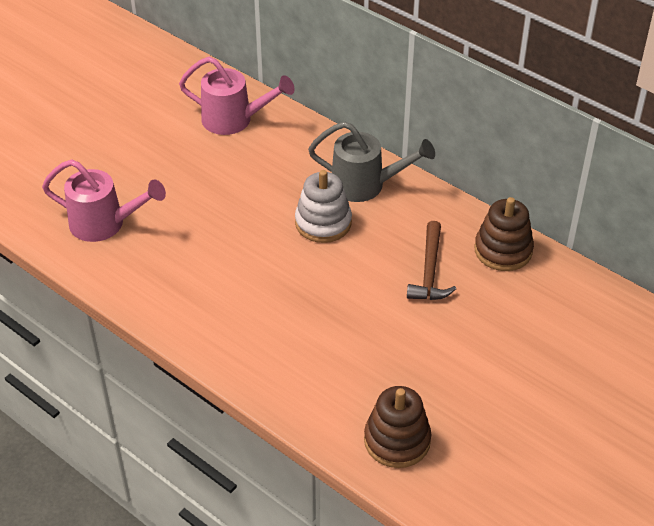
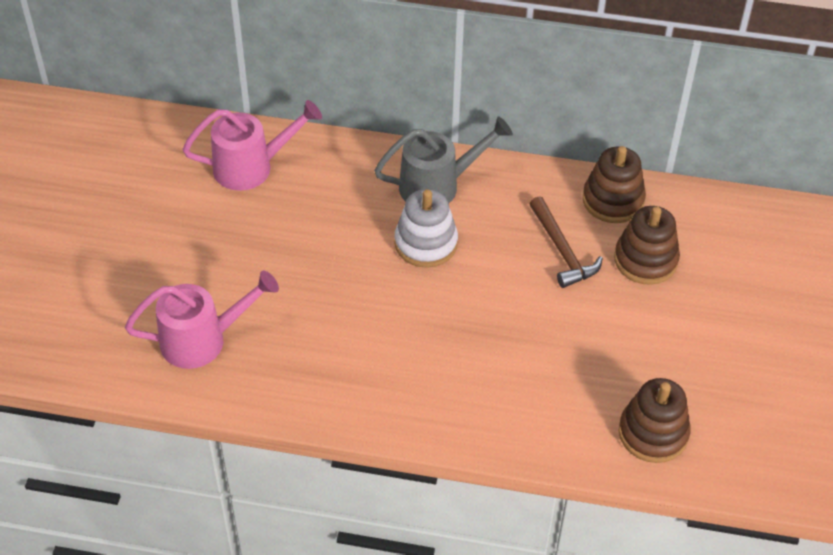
camera: 30 degrees left, 5 degrees up
none -> brown stacking toy [614,206,680,285]

